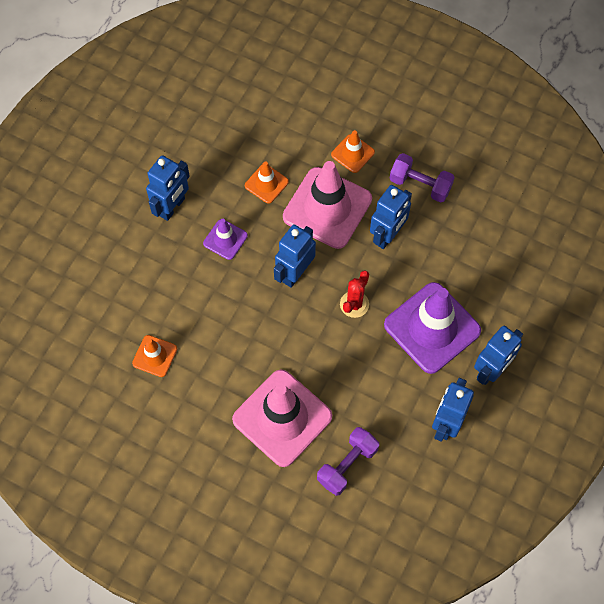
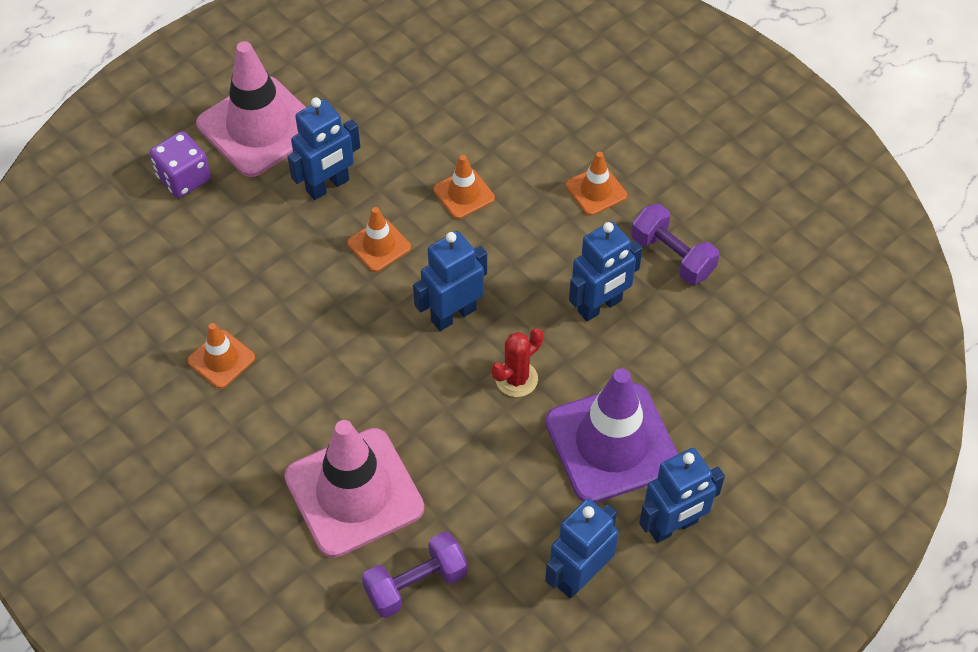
camera: 20 degrees right, 10 degrees down
purple traffic cone [203,219,248,260] -> orange traffic cone [347,207,411,272]
pink traffic cone [283,161,372,249] -> pink traffic cone moved to [196,41,306,177]
none -> purple dice [150,131,211,198]

